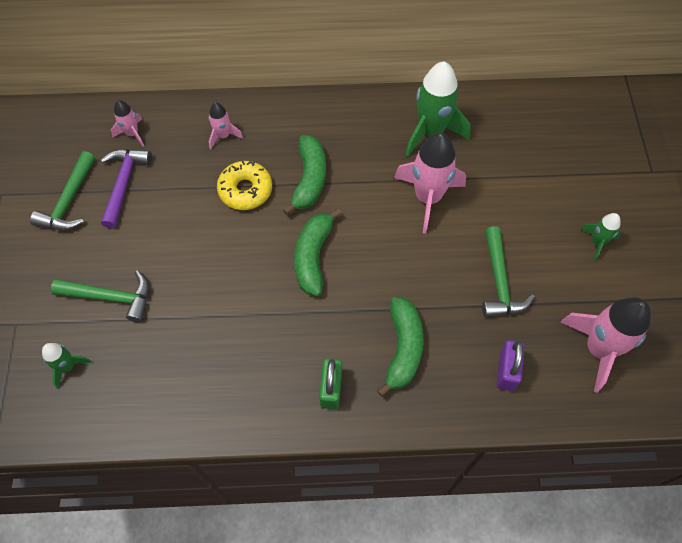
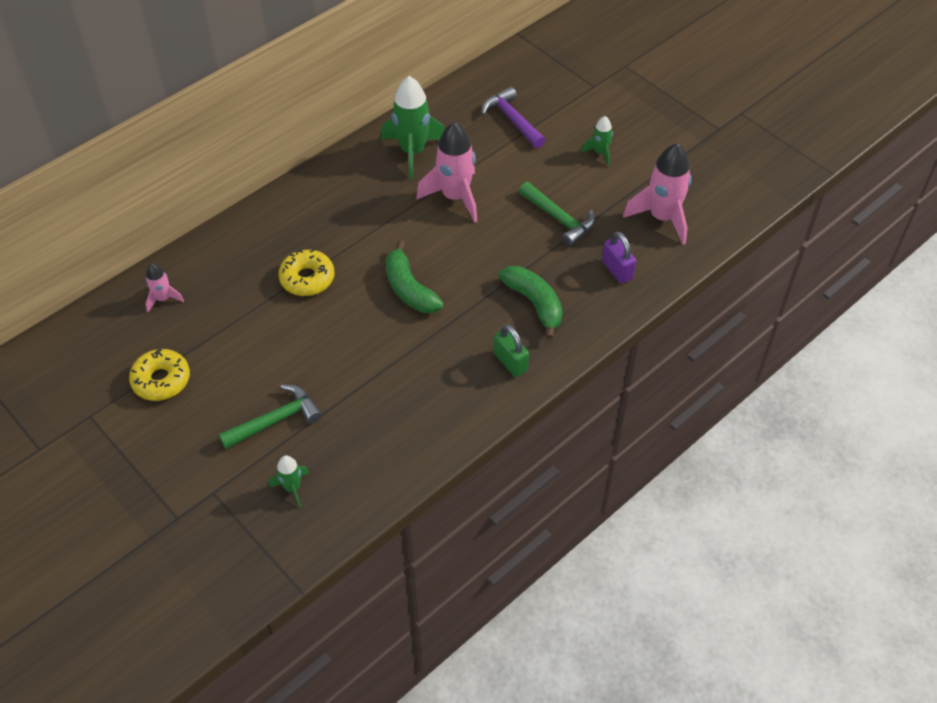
camera: 40 degrees left, 10 degrees down
green hammer [30,151,95,230] -> yellow donut [129,349,190,401]
purple hammer [101,149,152,229] -> purple hammer moved to [481,87,546,148]
pink rocket [209,102,243,149] -> none
green banana [283,135,326,215] -> none

